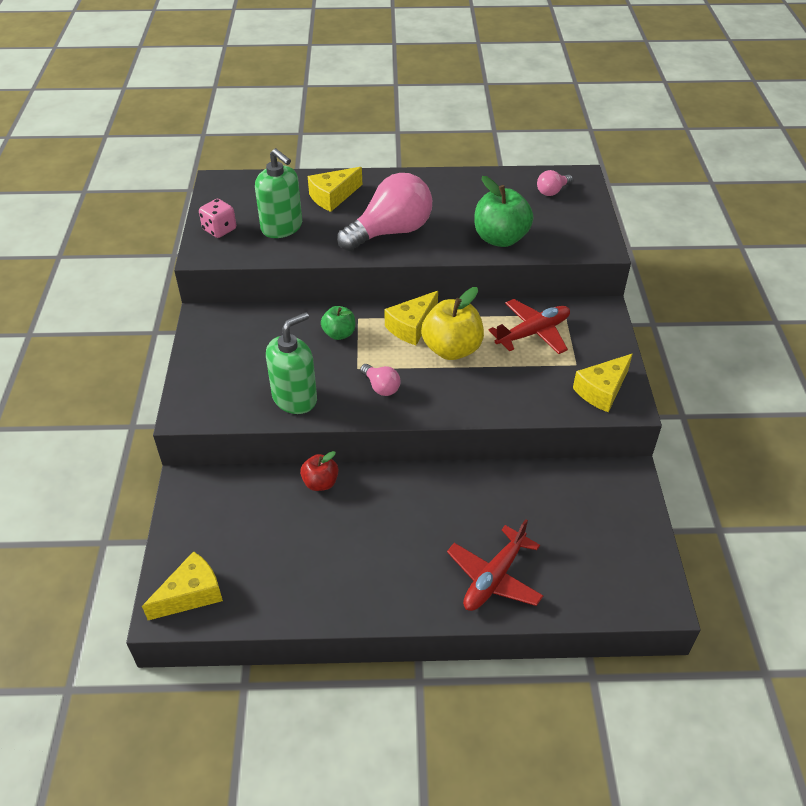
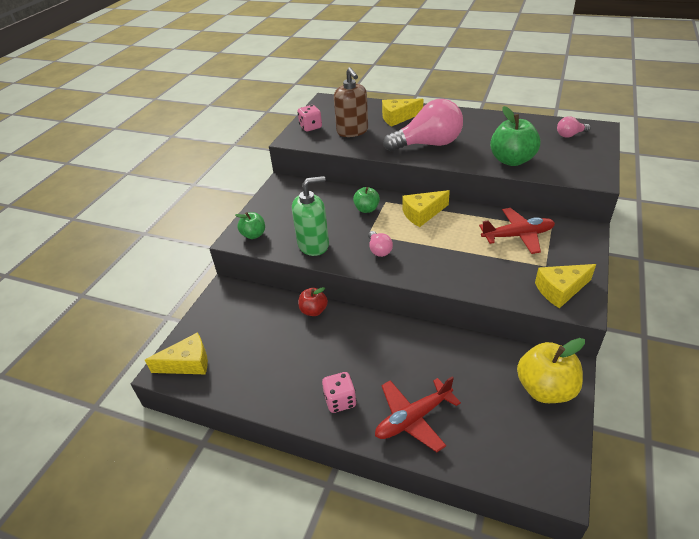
camera: 25 degrees right, 5 degrees down
green soap dispenser [255,148,302,238] -> brown soap dispenser [334,67,368,137]
yellow apple [421,287,484,360] -> yellow apple moved to [517,338,585,403]
none -> green apple [235,212,265,239]
none -> pink dice [322,372,356,413]

